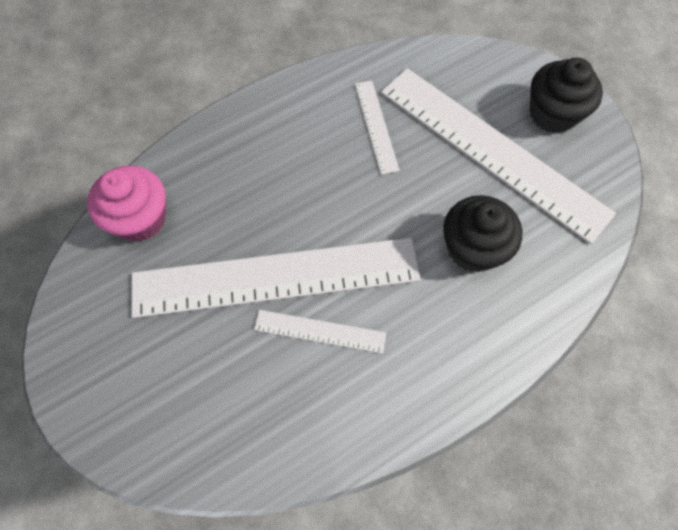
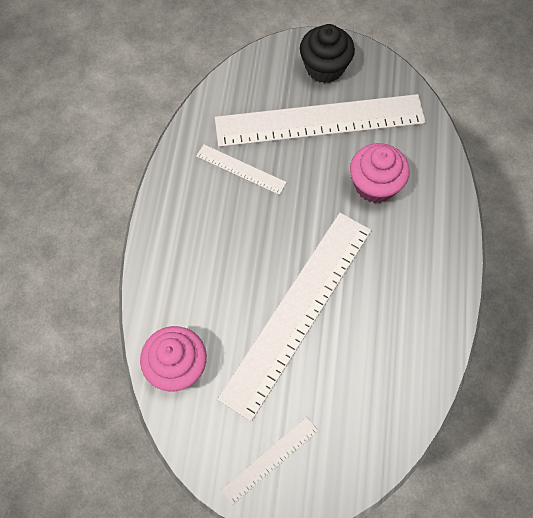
camera: 50 degrees left, 0 degrees up
white ruler [254,310,386,354] -> white ruler moved to [221,417,318,505]
black cupcake [443,195,522,272] -> pink cupcake [350,143,410,203]

